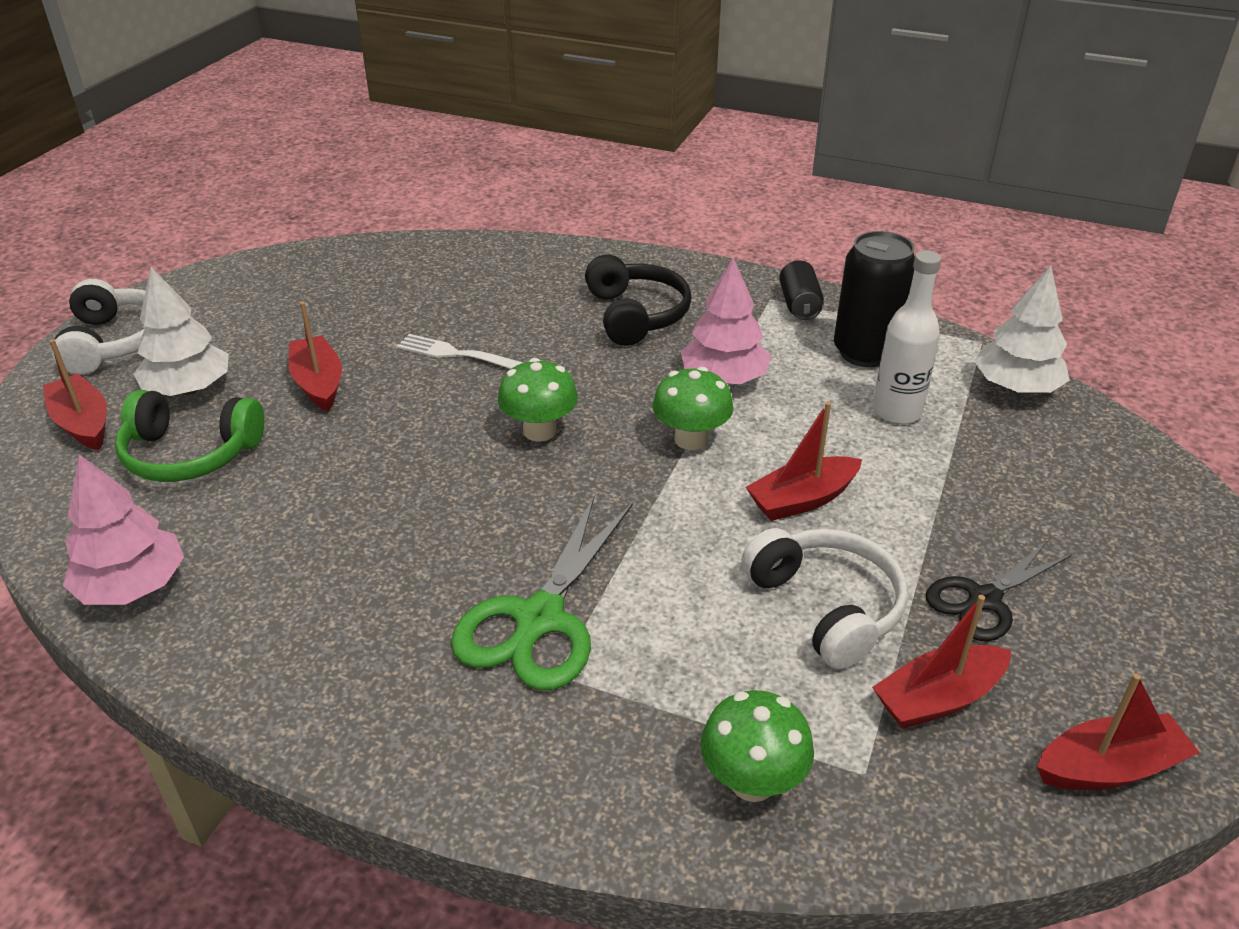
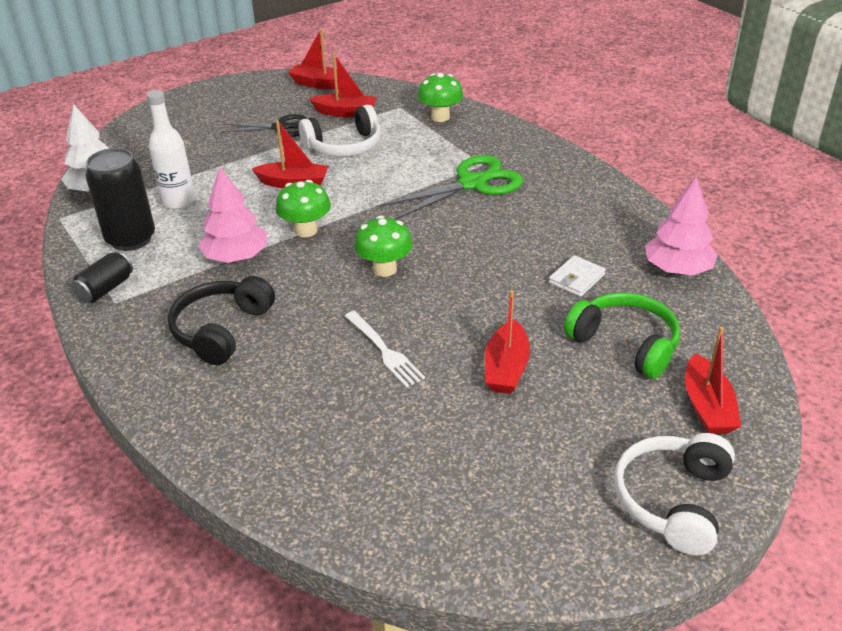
camera: 145 degrees left, 0 degrees up
white tree [133,267,229,396] -> none
white headphones [741,528,908,670] -> white headphones turned 120 degrees counterclockwise [299,105,381,157]
none -> white wallet [549,255,606,297]

